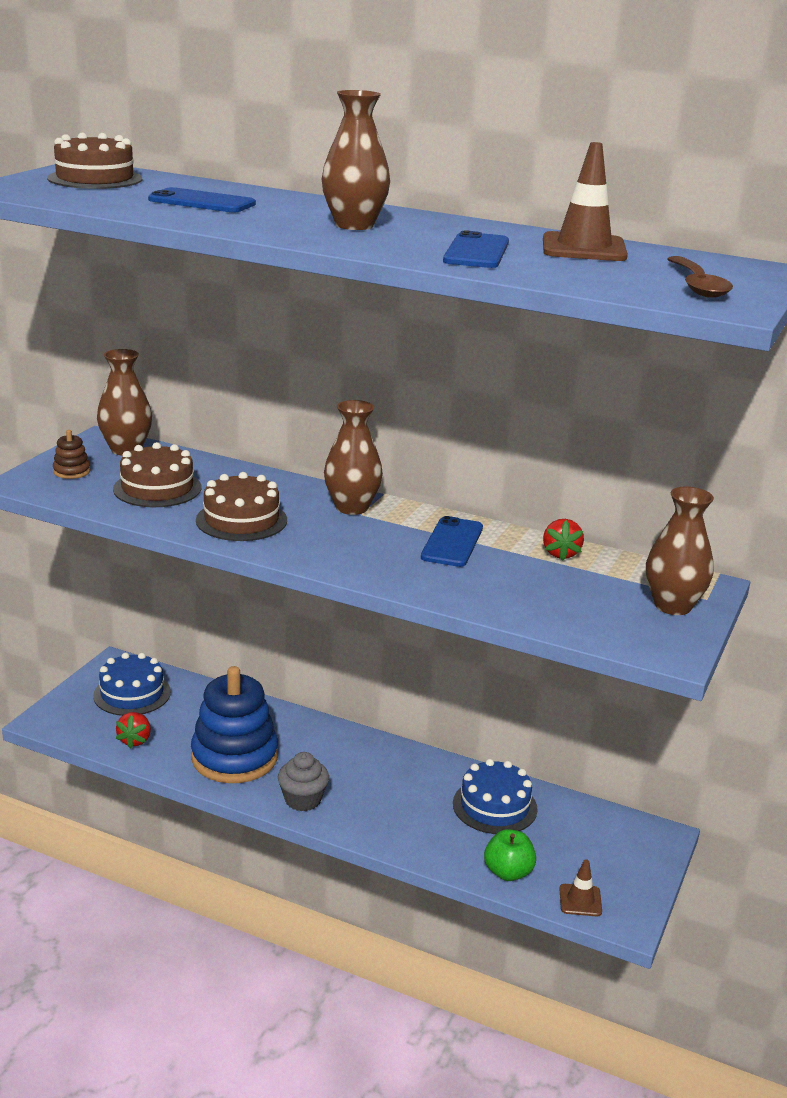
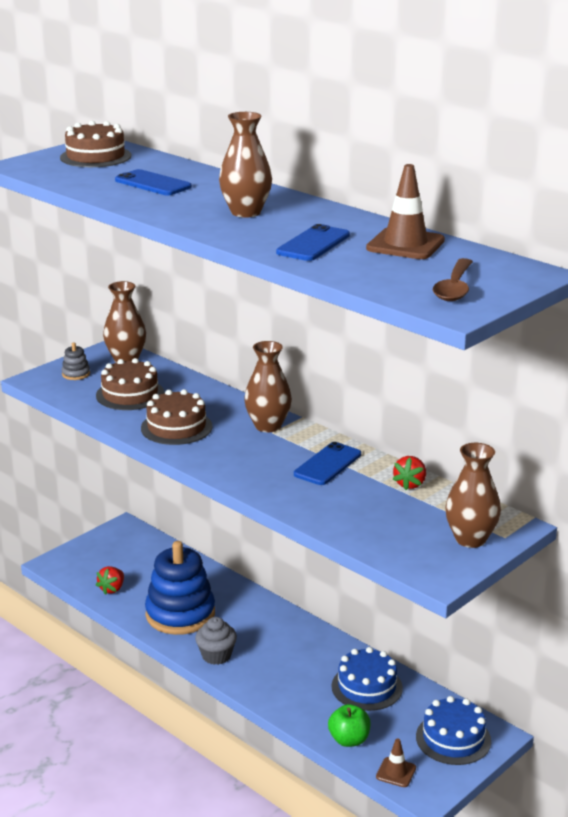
camera: 20 degrees right, 0 degrees up
brown stacking toy [53,430,90,479] -> grey stacking toy [62,342,90,380]
blue cake [93,653,171,716] -> blue cake moved to [416,696,491,765]

